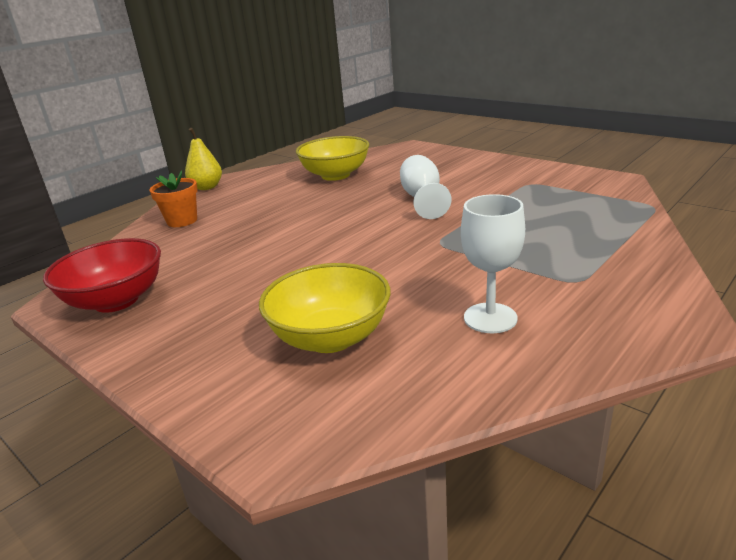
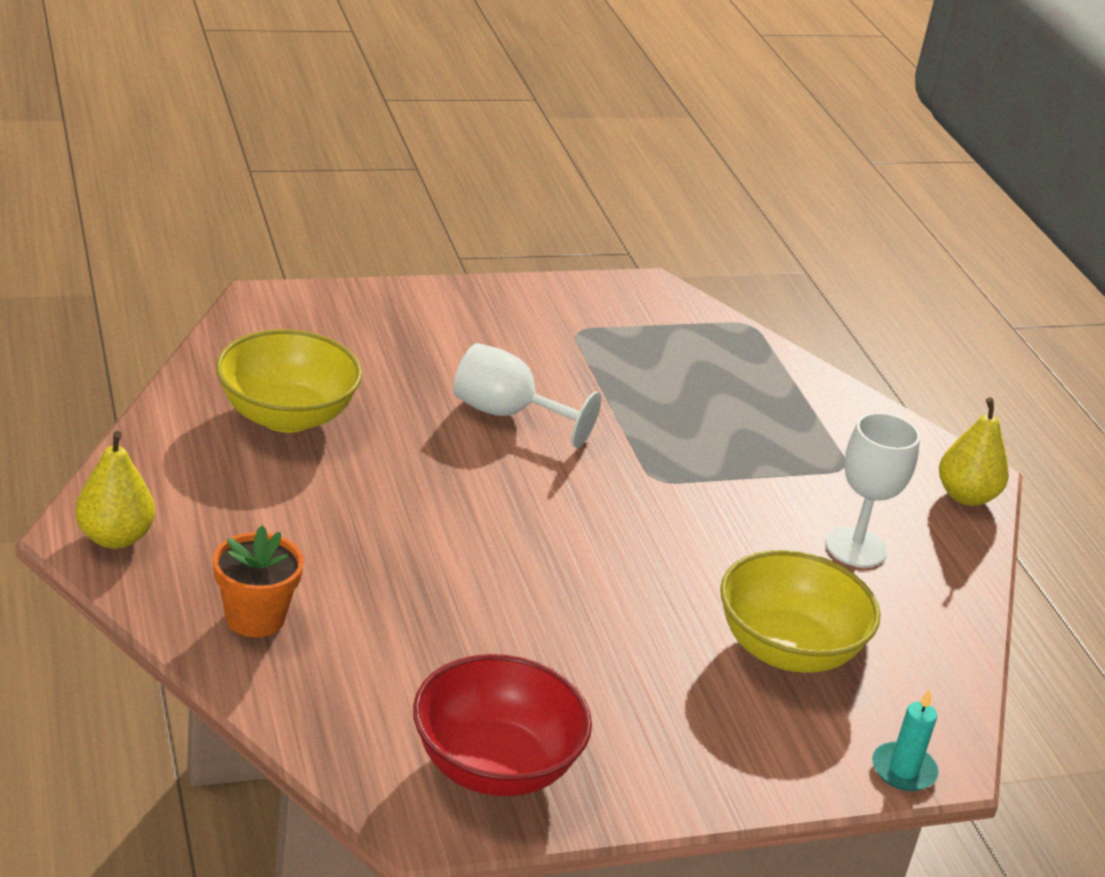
camera: 65 degrees left, 5 degrees up
none -> turquoise candle [872,689,939,791]
none -> yellow pear [939,397,1009,506]

